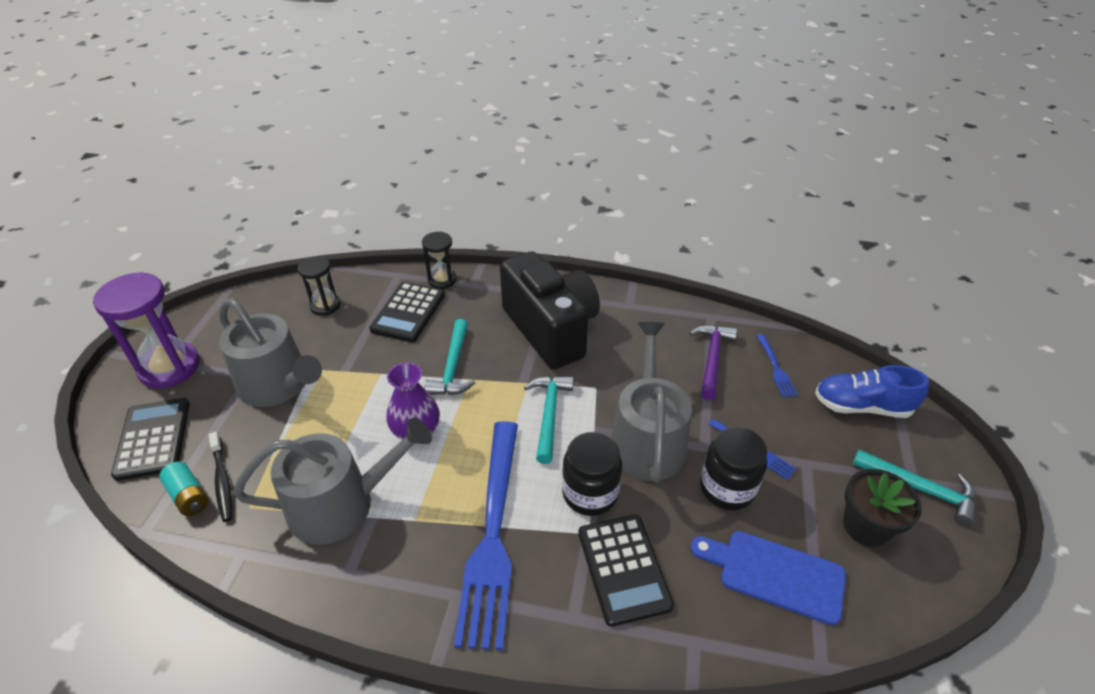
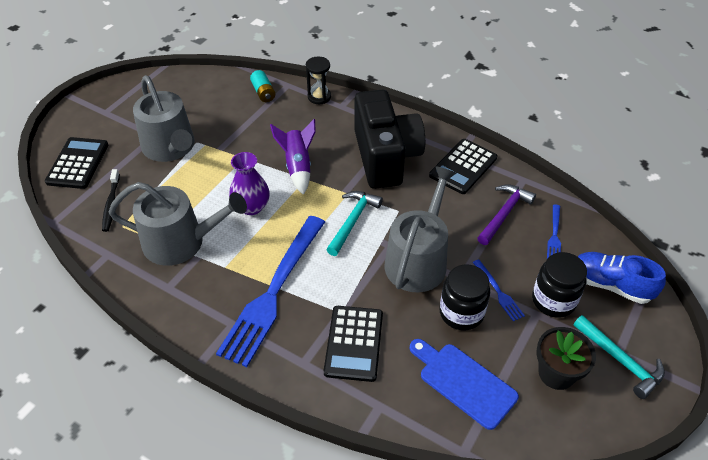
camera: 20 degrees right, 5 degrees up
purple hourglass [93,272,199,388] -> none
turquoise battery [159,462,209,516] -> turquoise battery moved to [250,70,275,102]
black hourglass [298,256,341,316] -> none
black calculator [369,282,445,342] -> black calculator moved to [429,139,497,194]
turquoise hammer [424,319,475,395] -> purple rocket [270,119,316,195]
black jar [562,432,622,516] -> black jar moved to [532,252,587,318]

